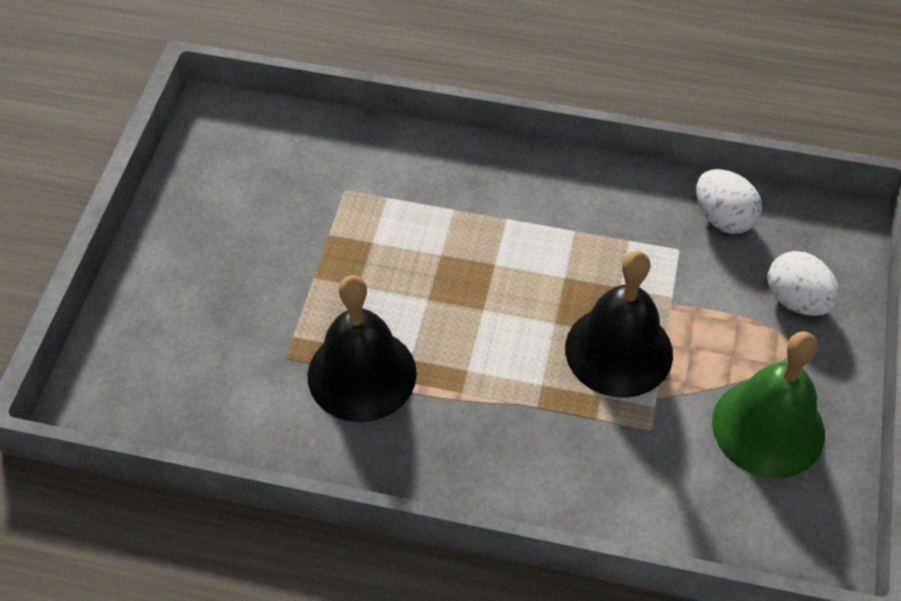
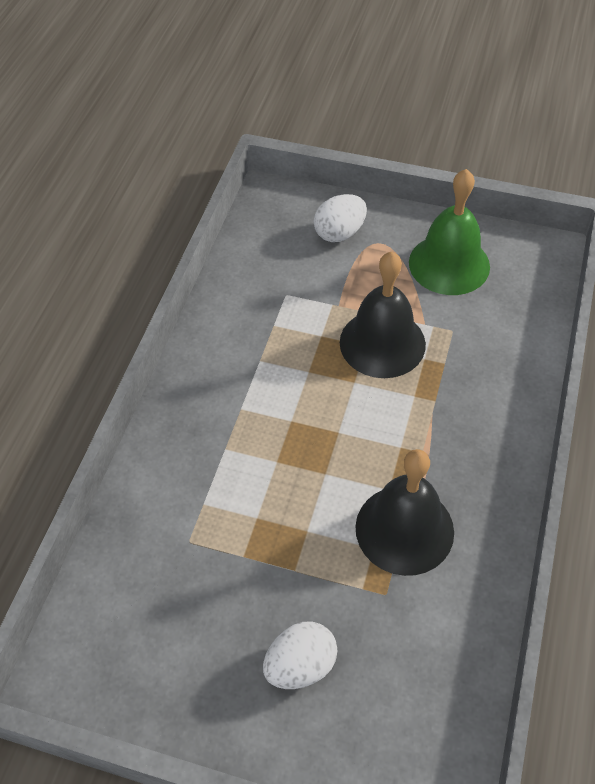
camera: 85 degrees left, 0 degrees up
white egg [696,169,762,234] -> white egg moved to [263,622,337,689]

